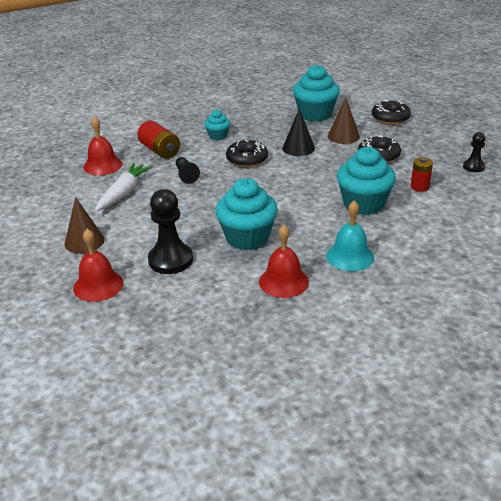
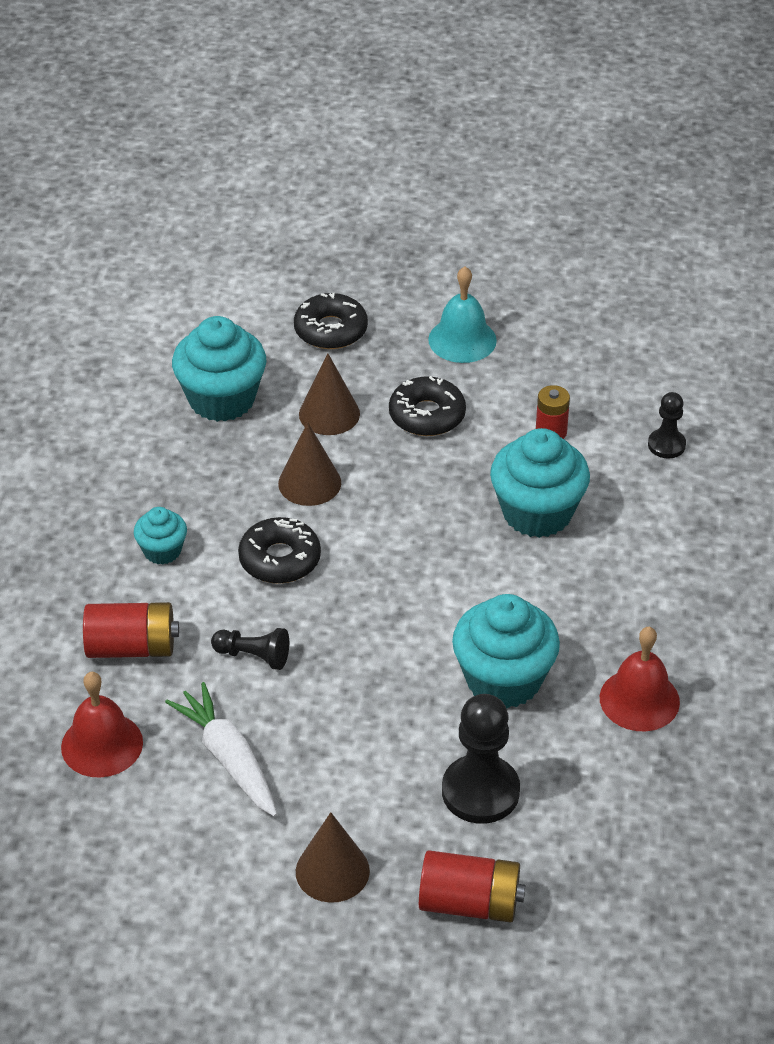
camera: 55 degrees left, 10 degrees up
red bell [73,229,123,302] -> red battery [419,850,525,923]
black cone [282,108,315,156] -> brown cone [278,422,341,506]
turquoise bell [326,200,374,271] -> turquoise bell moved to [428,266,497,363]
black pawn [463,132,486,172] -> black pawn moved to [648,392,686,459]

